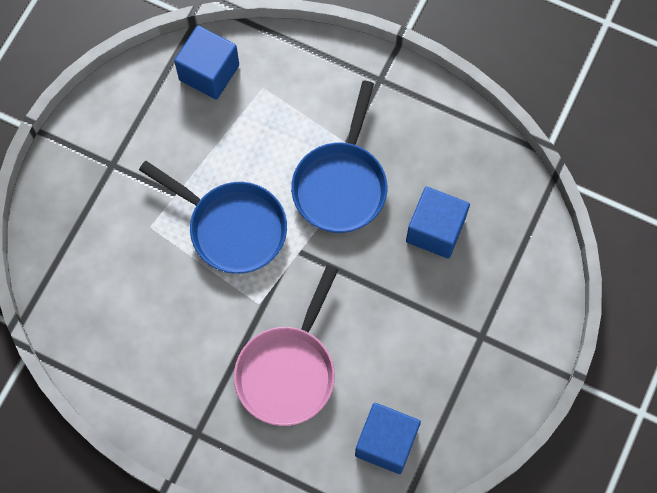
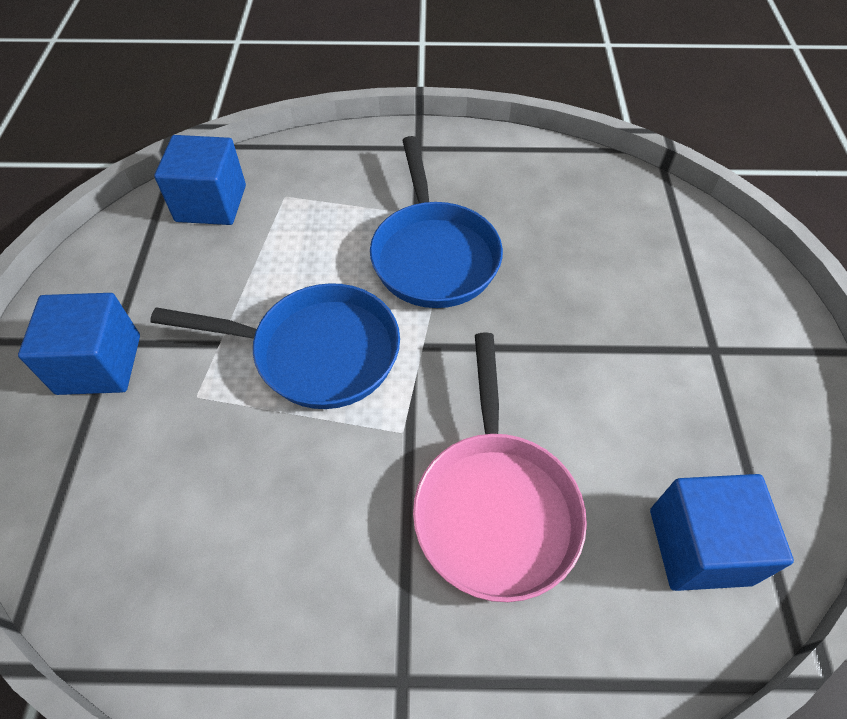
camera: 25 degrees left, 15 degrees down
blue cube [406,187,470,259] -> blue cube moved to [18,293,140,395]

